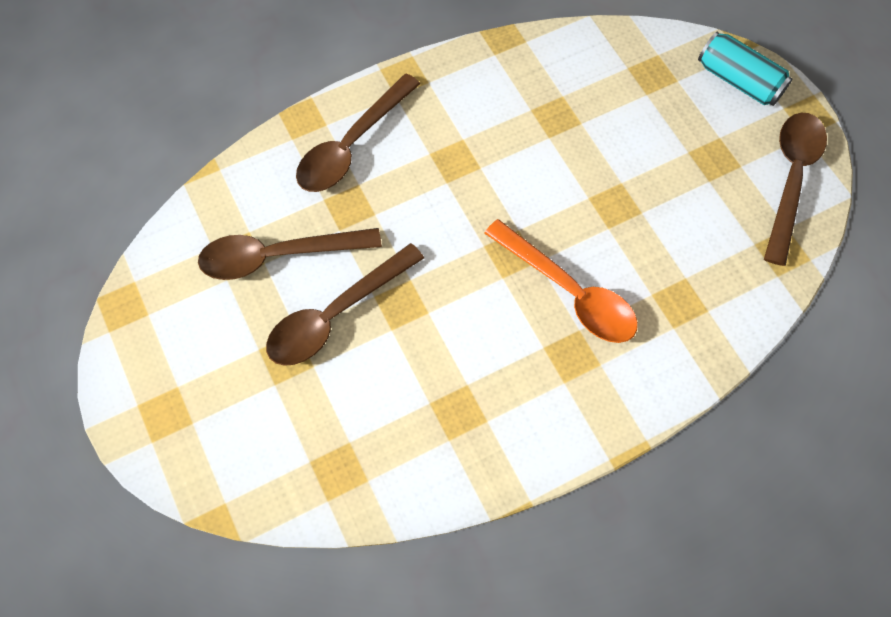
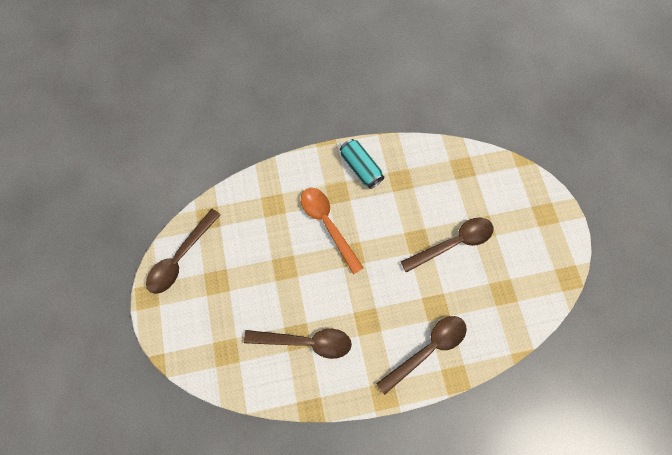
camera: 165 degrees left, 5 degrees up
brown spoon [198,228,382,280] -> brown spoon moved to [244,329,352,359]
turquoise can [698,32,792,106] -> turquoise can moved to [340,139,384,189]

